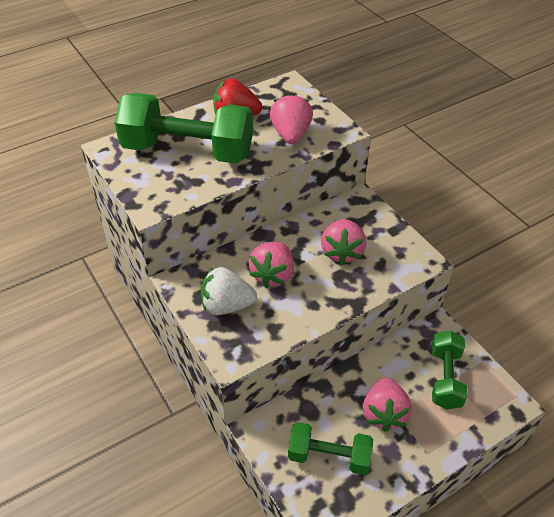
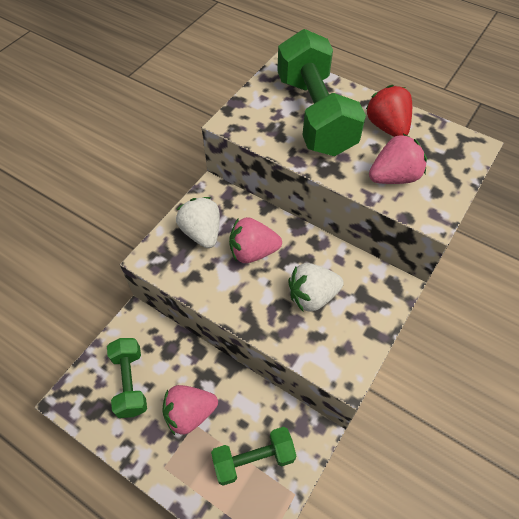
camera: 65 degrees right, 10 degrees up
pink strawberry [321,219,366,265] -> white strawberry [288,263,344,312]

